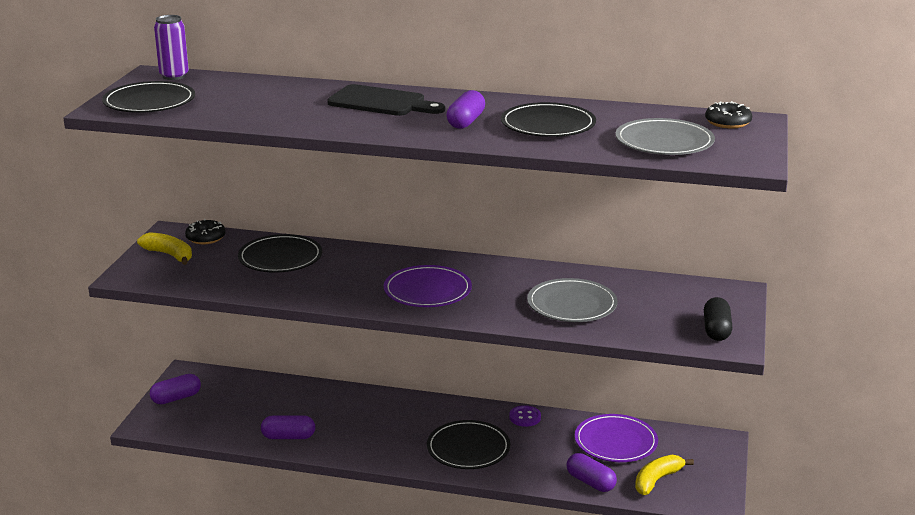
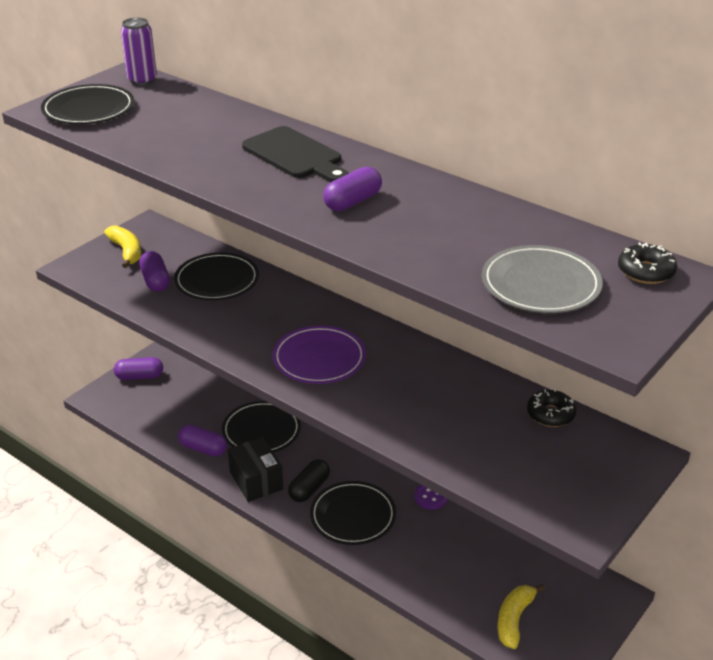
camera: 25 degrees right, 10 degrees up
black donut [185,219,226,244] -> black donut moved to [527,389,576,427]
black plate [501,102,596,137] -> black plate moved to [222,401,301,452]
grey plate [527,278,618,322] -> none
purple capsule [566,453,617,492] -> purple capsule moved to [139,251,170,292]
purple plate [575,414,658,462] -> none
yellow banana [635,455,694,495] -> yellow banana turned 45 degrees counterclockwise [497,584,545,649]
black capsule [704,297,732,341] -> black capsule moved to [288,459,330,502]
none -> black box [228,437,283,502]

